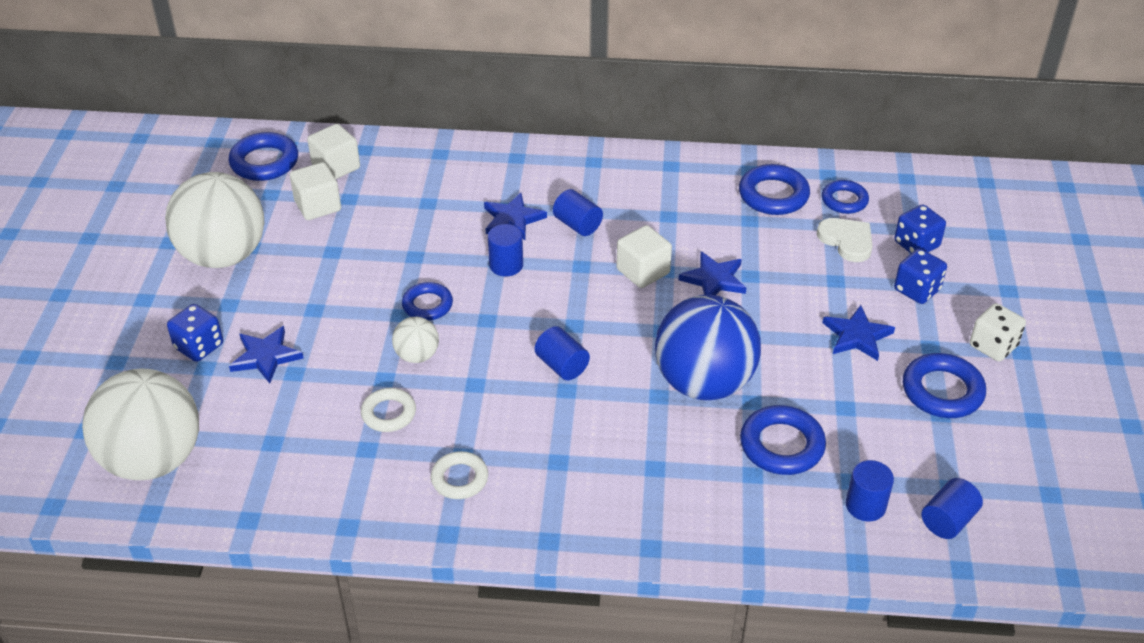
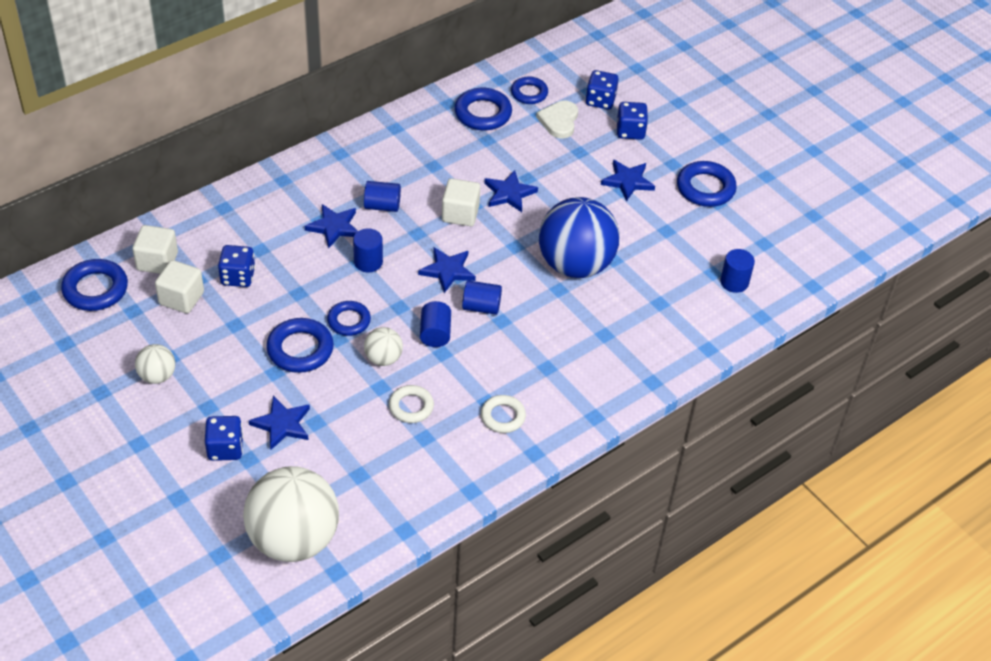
camera: 45 degrees left, 5 degrees up
white ball [165,172,264,268] -> white ball [135,344,175,384], size x0.46
blue ring [740,405,826,475] -> blue ring moved to [266,318,334,373]
white heart [817,218,873,262] -> white heart turned 90 degrees counterclockwise [536,101,578,139]
blue cylinder [921,478,983,539] -> blue cylinder moved to [420,301,451,347]
white dice [970,303,1026,361] -> none
none -> blue dice [218,245,255,287]
none -> blue star [418,247,476,293]

